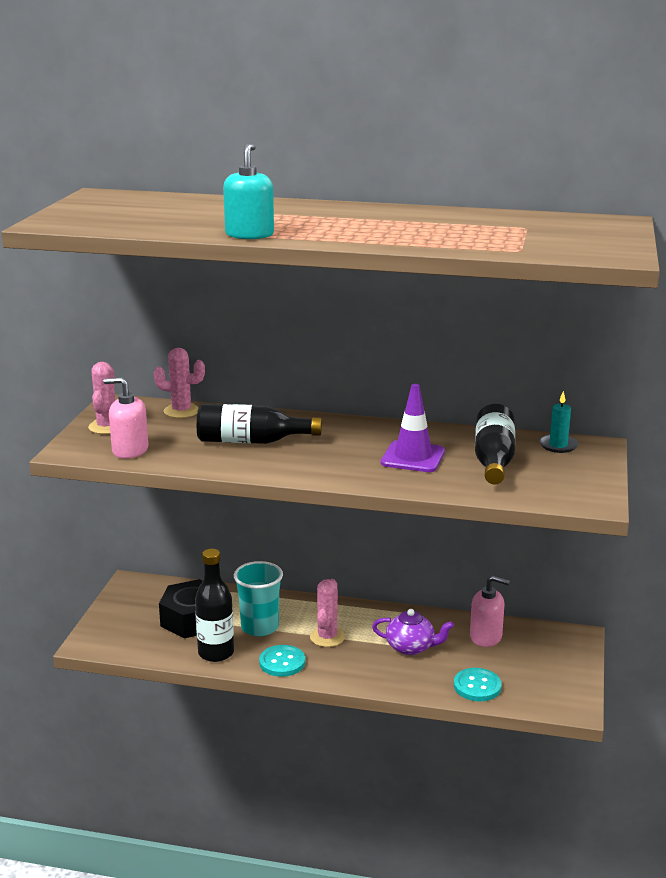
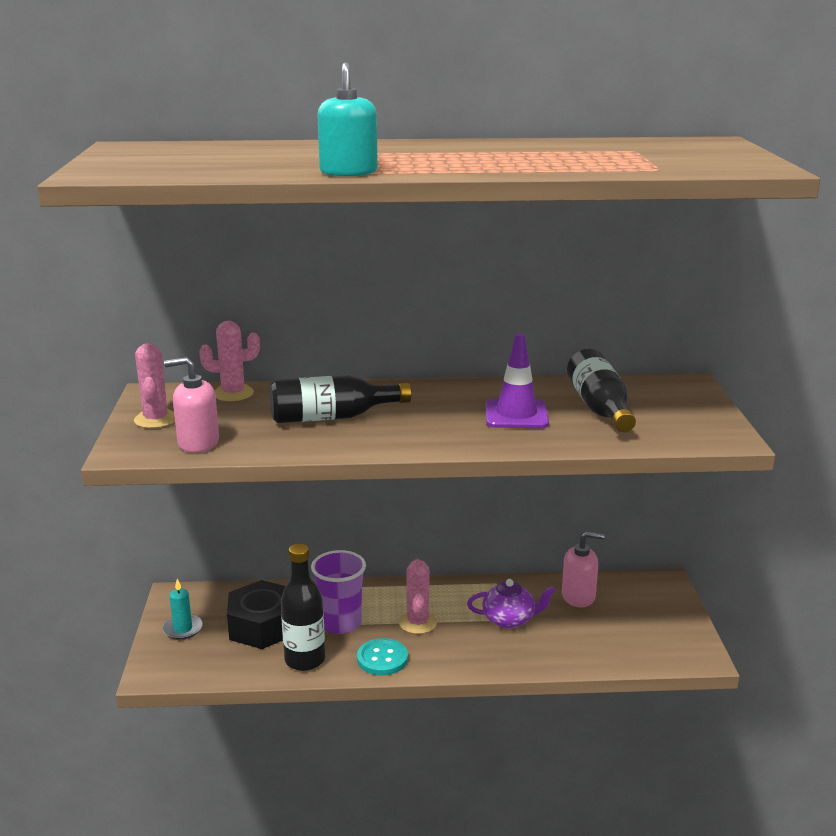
camera: 15 degrees left, 0 degrees up
turquoise cup [234,561,283,636] -> purple cup [311,550,366,634]
turquoise button [454,668,502,701] -> none
turquoise candle [539,391,578,453] -> turquoise candle moved to [163,579,203,640]

